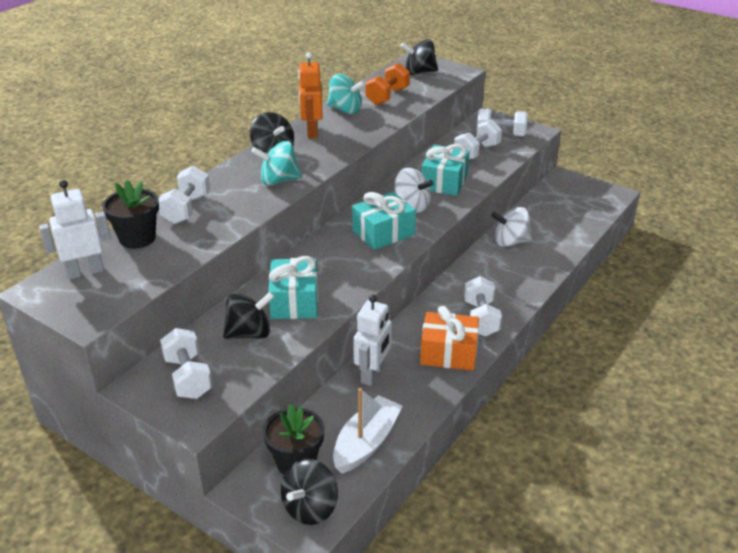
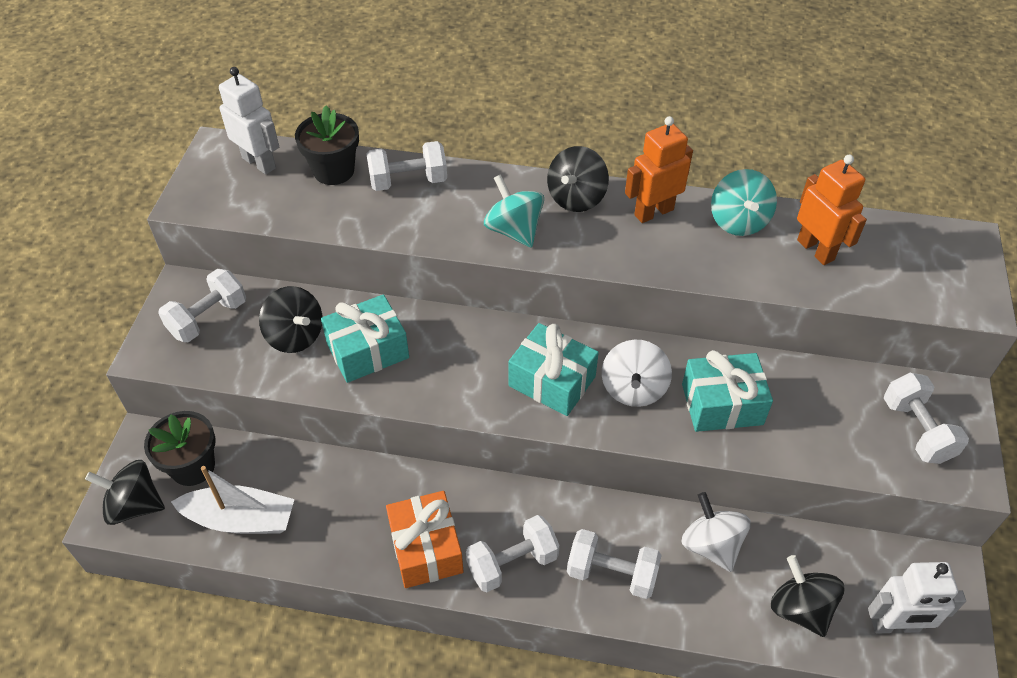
camera: 65 degrees right, 15 degrees up
white robot [353,295,392,386] -> white robot moved to [868,562,966,633]
orange dumbbell [365,63,410,105] -> orange robot [797,155,867,265]
black spinning top [401,39,438,75] -> black spinning top moved to [771,555,844,637]
white dumbbell [454,120,502,159] -> white dumbbell moved to [567,529,662,599]

